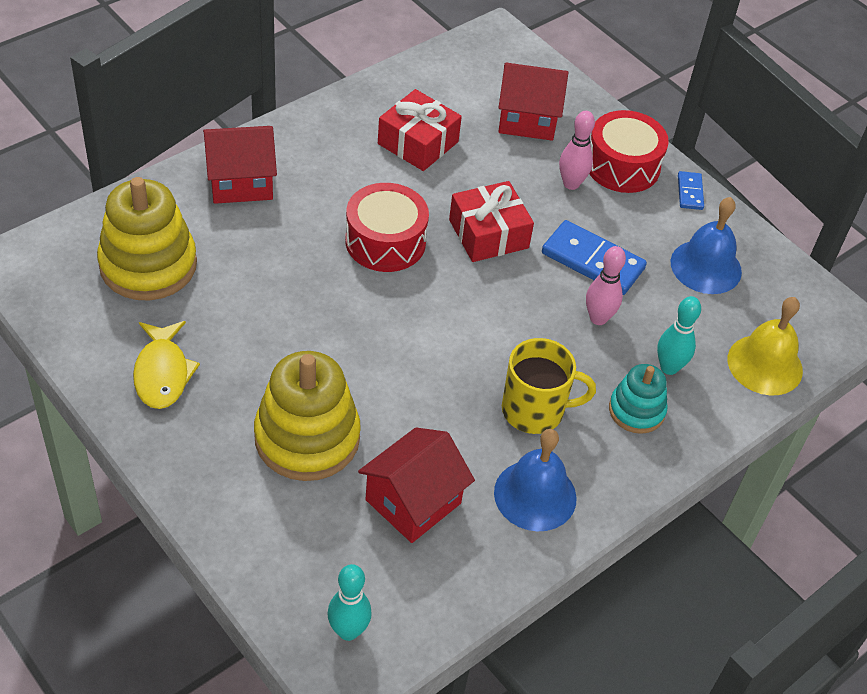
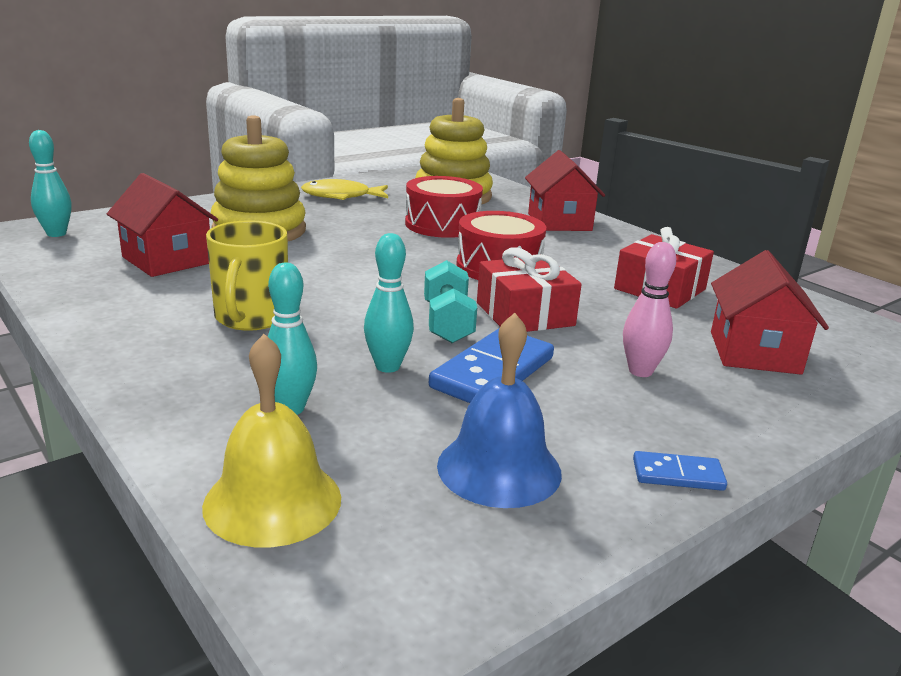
camera: 95 degrees right, 25 degrees down
blue bell [494,429,577,531] -> none
pink bowling pin [586,246,626,325] -> turquoise bowling pin [364,233,414,373]
red drum [589,110,669,193] -> red drum moved to [405,176,483,238]
turquoise stacking toy [609,364,667,434] -> none
none -> turquoise dumbbell [424,260,477,343]

